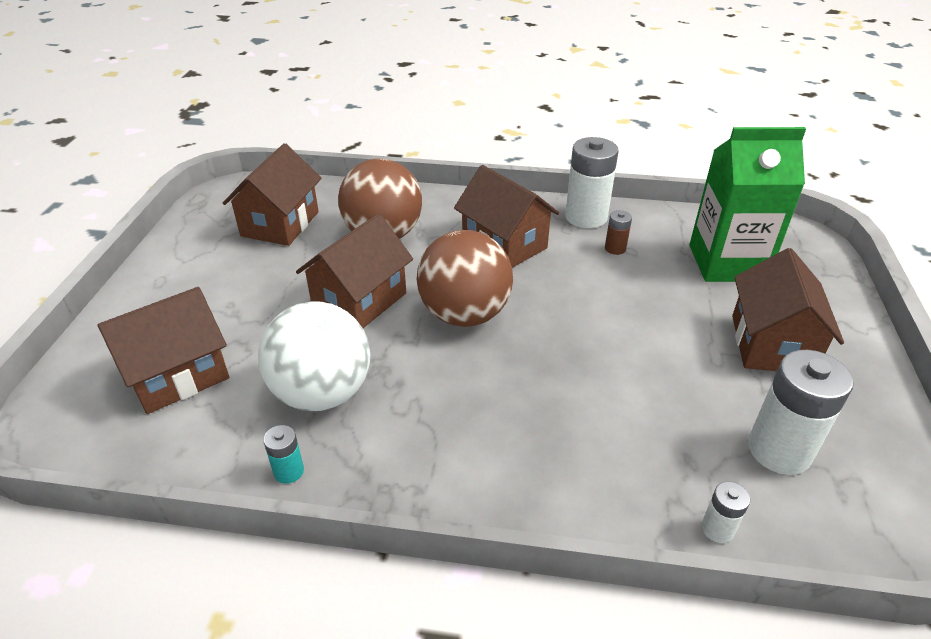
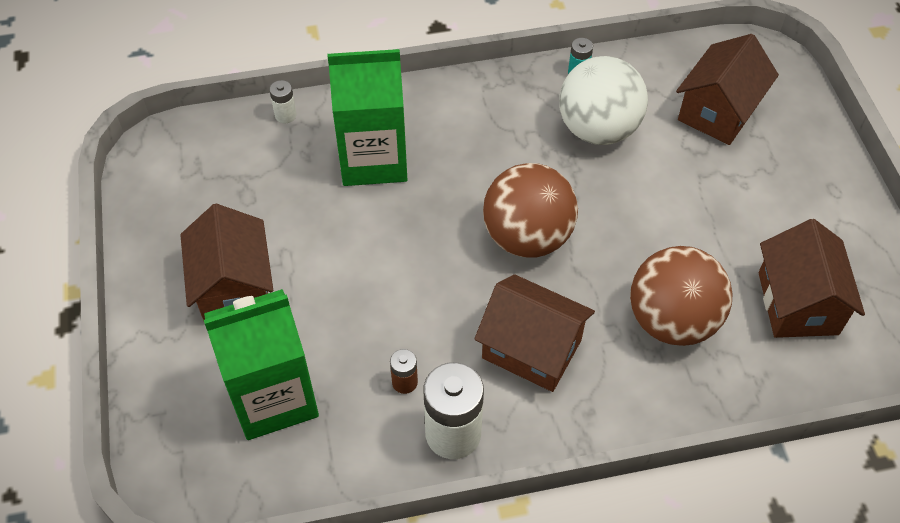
camera: 160 degrees right, 15 degrees up
brown house [296,213,413,328] -> none
white battery [748,350,854,475] -> none
none -> green carton [328,49,407,186]

